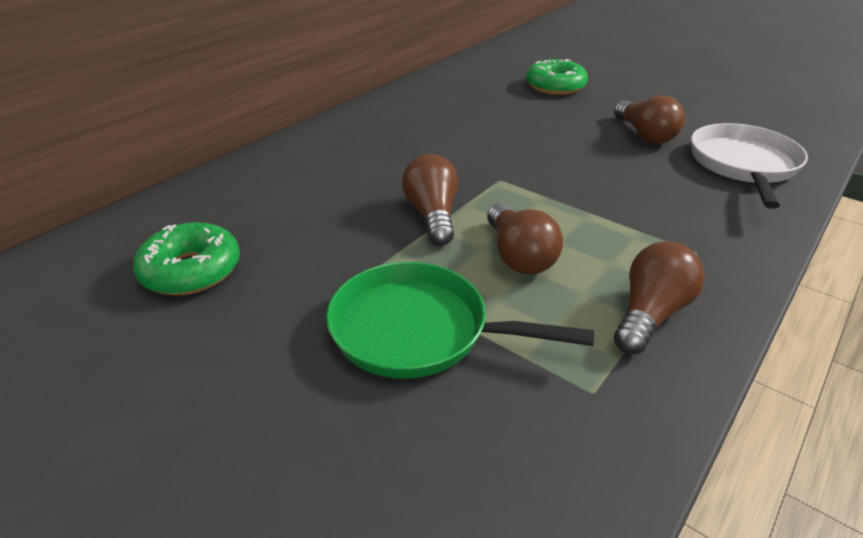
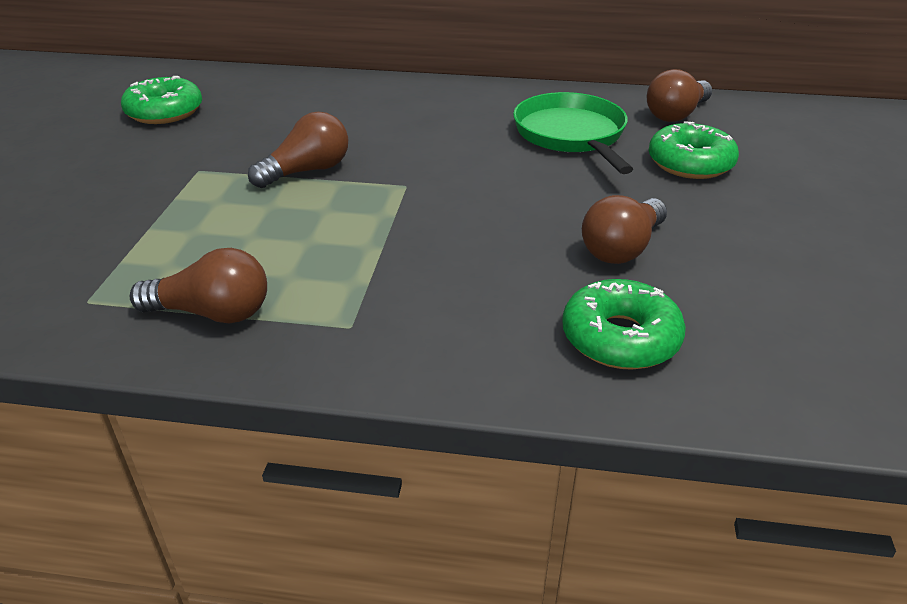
camera: 60 degrees right, 0 degrees up
green pan [326,262,595,379] -> green pan moved to [513,92,633,174]
brown light bulb [487,203,563,275] -> brown light bulb moved to [647,69,712,122]
white pan [691,123,808,209] -> green donut [562,279,686,370]

